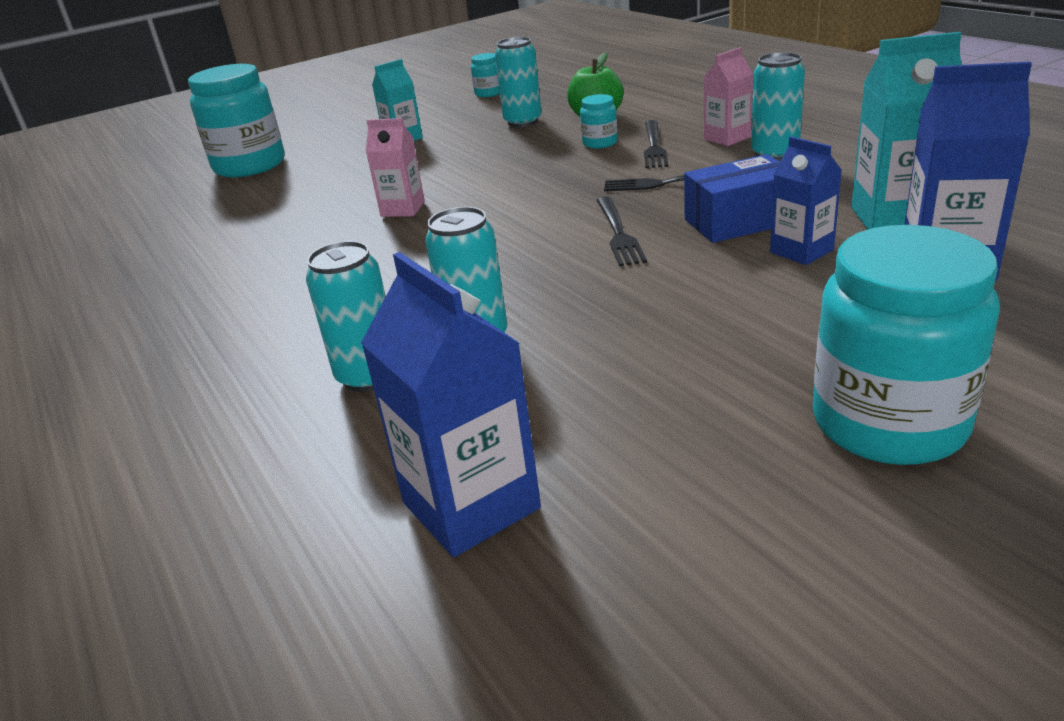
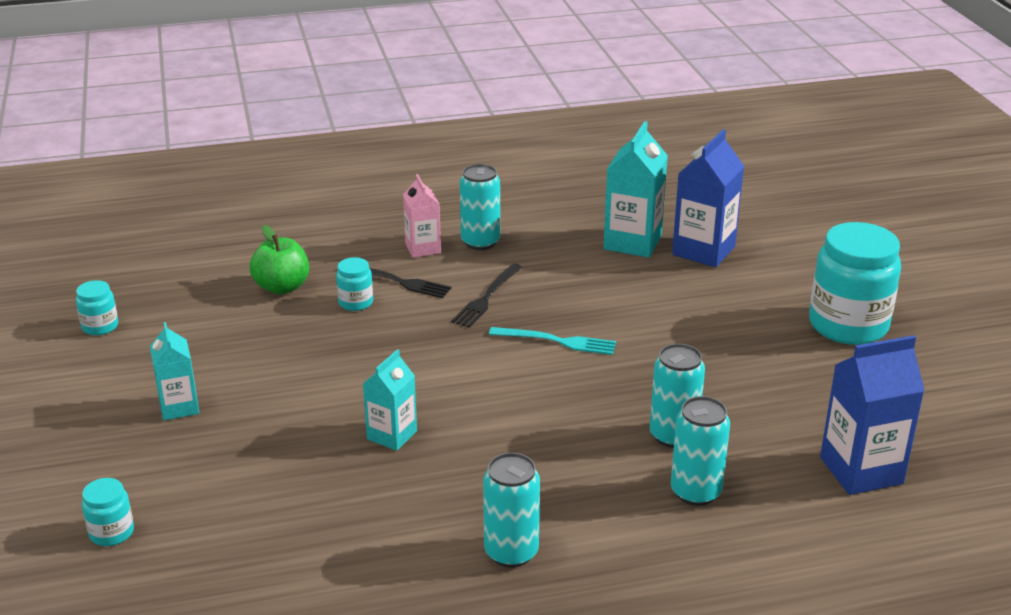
camera: 75 degrees left, 0 degrees up
turquoise jar [188,64,285,178] -> turquoise jar [82,478,134,546], size x0.45
pink carton [366,118,425,217] -> turquoise carton [363,349,417,451]
turquoise can [495,37,542,127] -> turquoise can moved to [483,453,540,568]
black fork [597,196,647,267] -> turquoise fork [489,327,616,355]
blue box [684,154,780,243] -> none
blue carton [770,136,842,265] -> none

